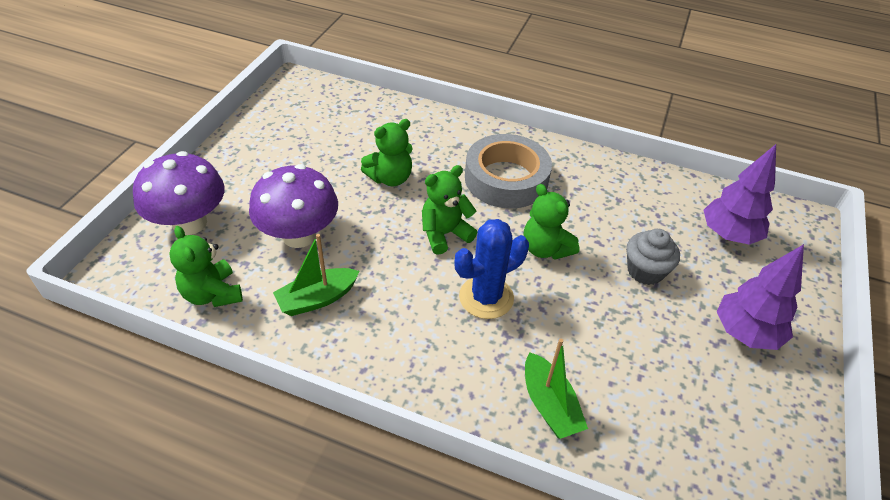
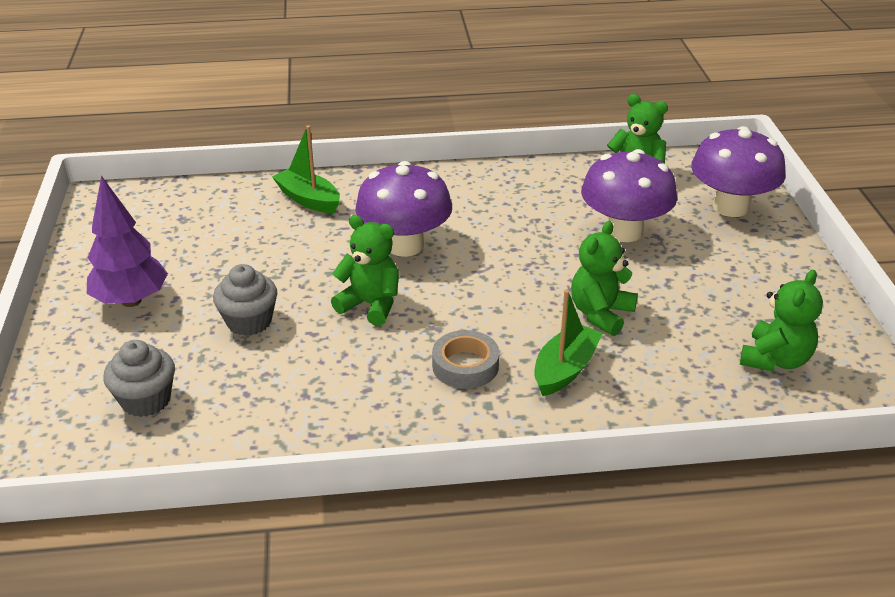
camera: 155 degrees right, 10 degrees down
green boat [273,234,360,316] -> green boat moved to [534,290,603,396]
green teddy bear [422,165,477,255] -> green teddy bear moved to [740,270,823,371]
blue cactus [454,219,529,319] -> purple mushroom [355,161,452,257]
grey tape [465,134,552,208] -> grey tape [432,330,499,389], size x0.55
purple tree [703,144,776,245] -> grey cupcake [103,340,175,417]

